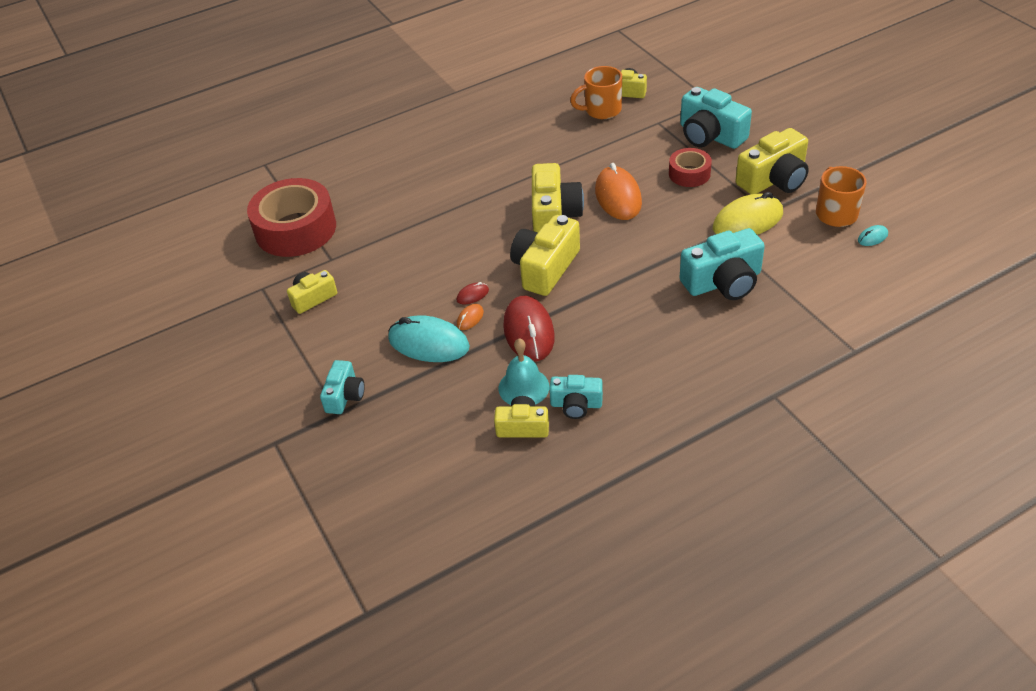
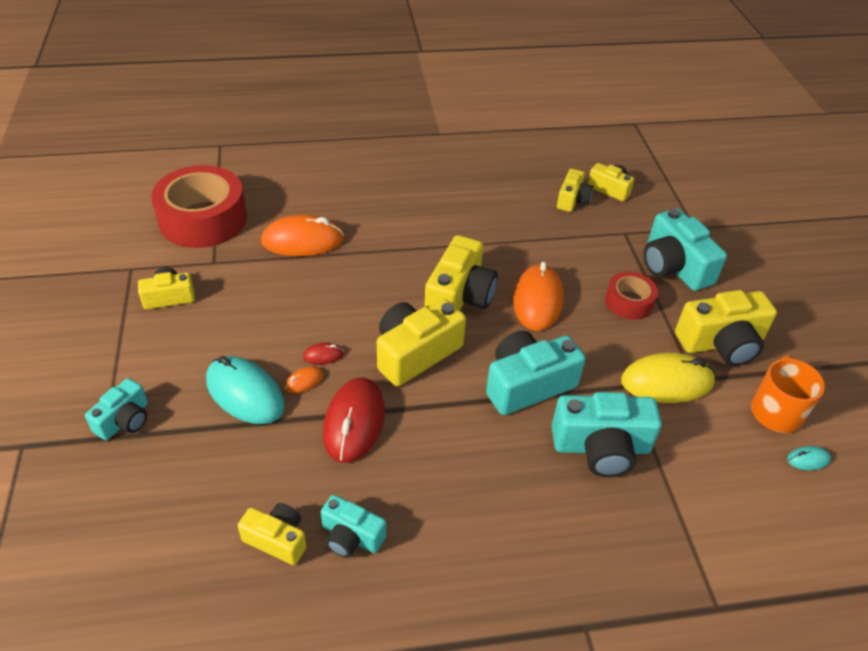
camera: 15 degrees right, 0 degrees up
turquoise bell [499,338,550,405] -> none
orange mug [570,66,622,119] -> yellow camera [557,169,593,212]
none -> orange mouse [261,215,344,256]
none -> turquoise camera [486,331,586,415]

